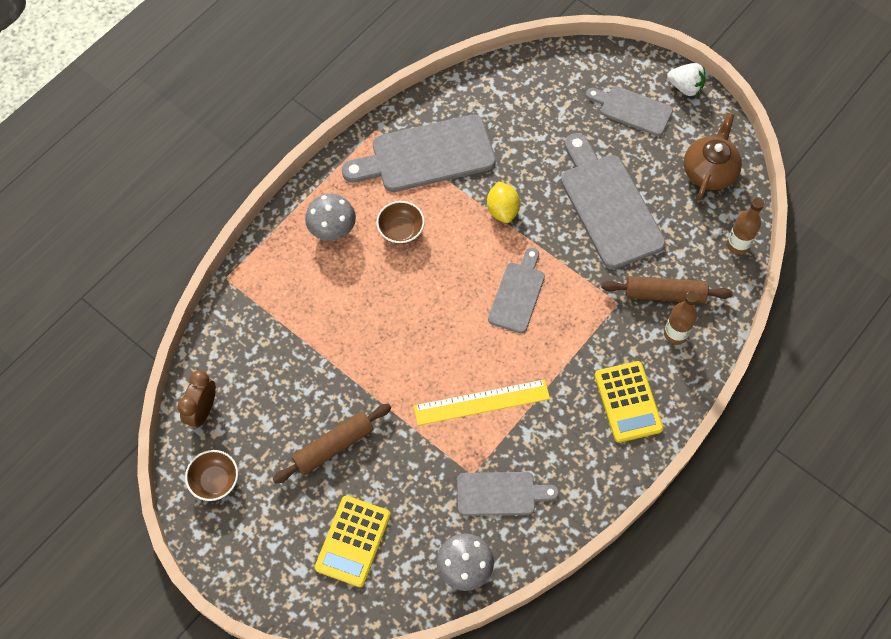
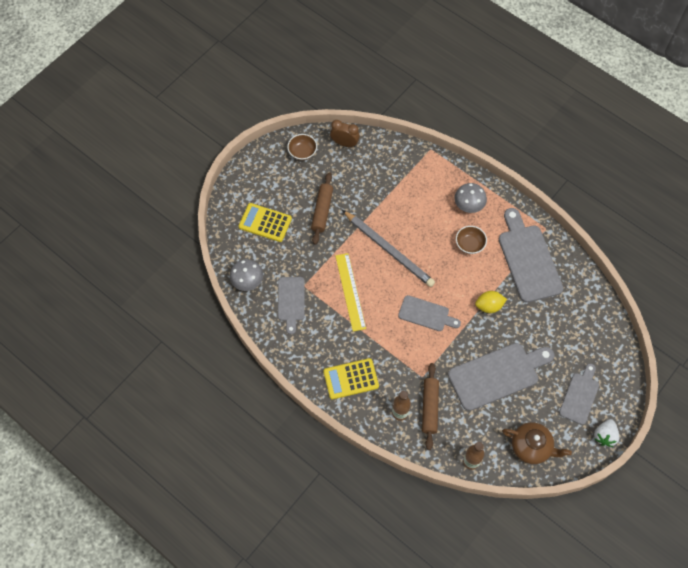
camera: 90 degrees right, 0 degrees up
brown rolling pin [273,403,391,484] -> brown rolling pin turned 45 degrees clockwise [311,172,333,245]
none -> grey pencil [342,210,435,287]

